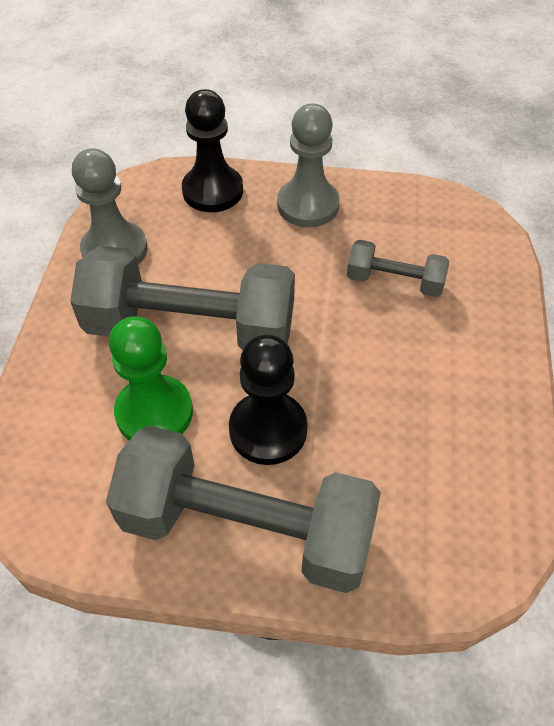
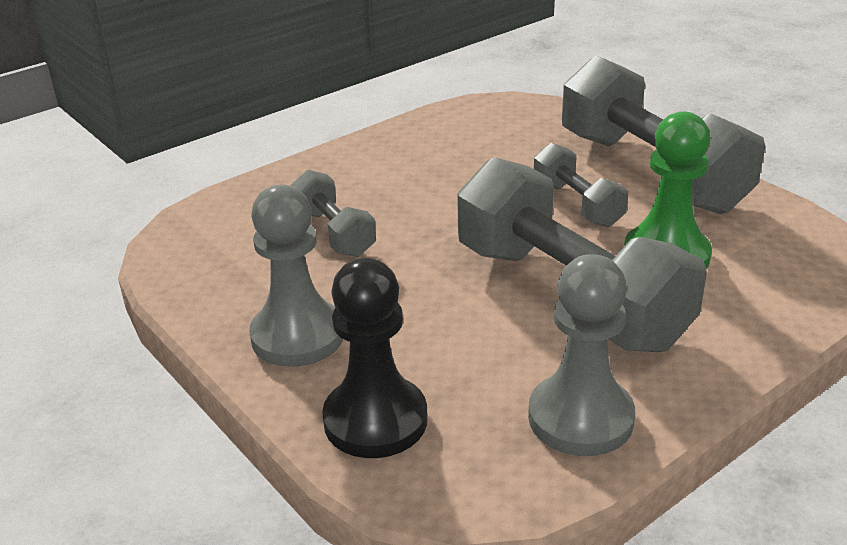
camera: 135 degrees left, 20 degrees down
black pawn [229,335,308,465] -> grey dumbbell [534,143,628,227]

